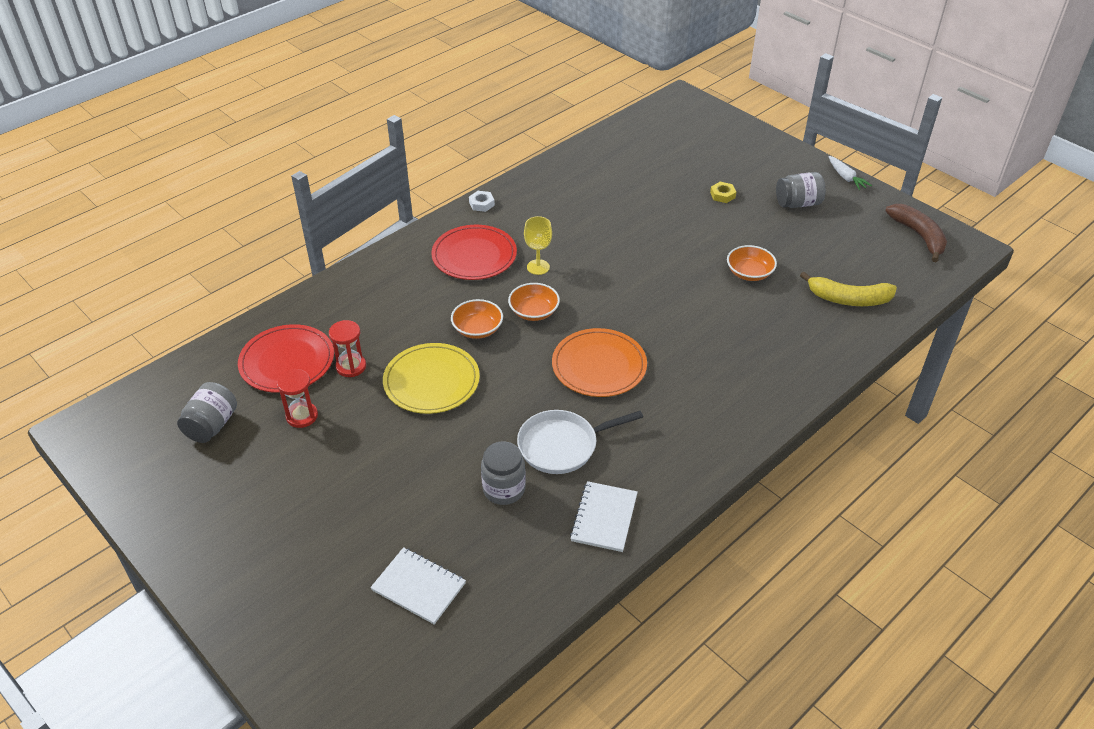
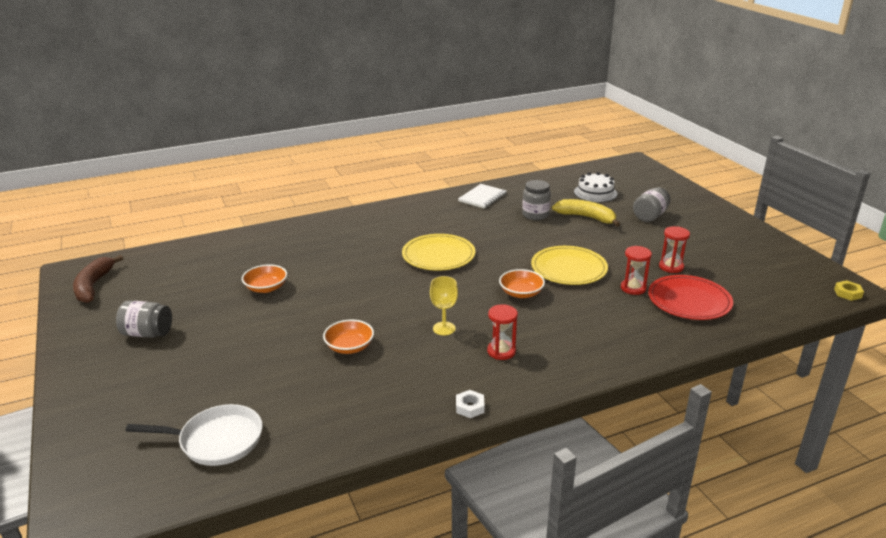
camera: 160 degrees left, 15 degrees down
grey jar [177,382,237,443] -> grey jar moved to [633,187,670,222]
white notebook [370,547,466,625] -> white cake [574,172,617,202]
red plate [431,225,517,280] -> red hourglass [487,304,518,360]
orange bowl [508,283,560,321] -> orange bowl moved to [323,319,374,354]
white pan [517,410,643,474] -> white pan moved to [126,404,263,466]
orange plate [552,328,647,397] -> yellow plate [402,234,475,271]
yellow nut [710,182,736,203] -> yellow nut moved to [834,280,864,301]
yellow banana [800,272,897,306] -> yellow banana moved to [552,199,620,227]
white carrot [829,156,872,190] -> none

